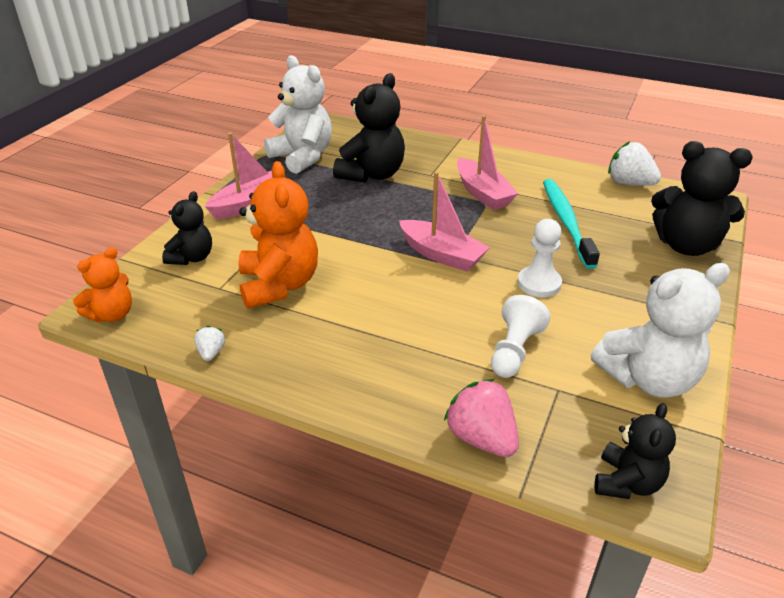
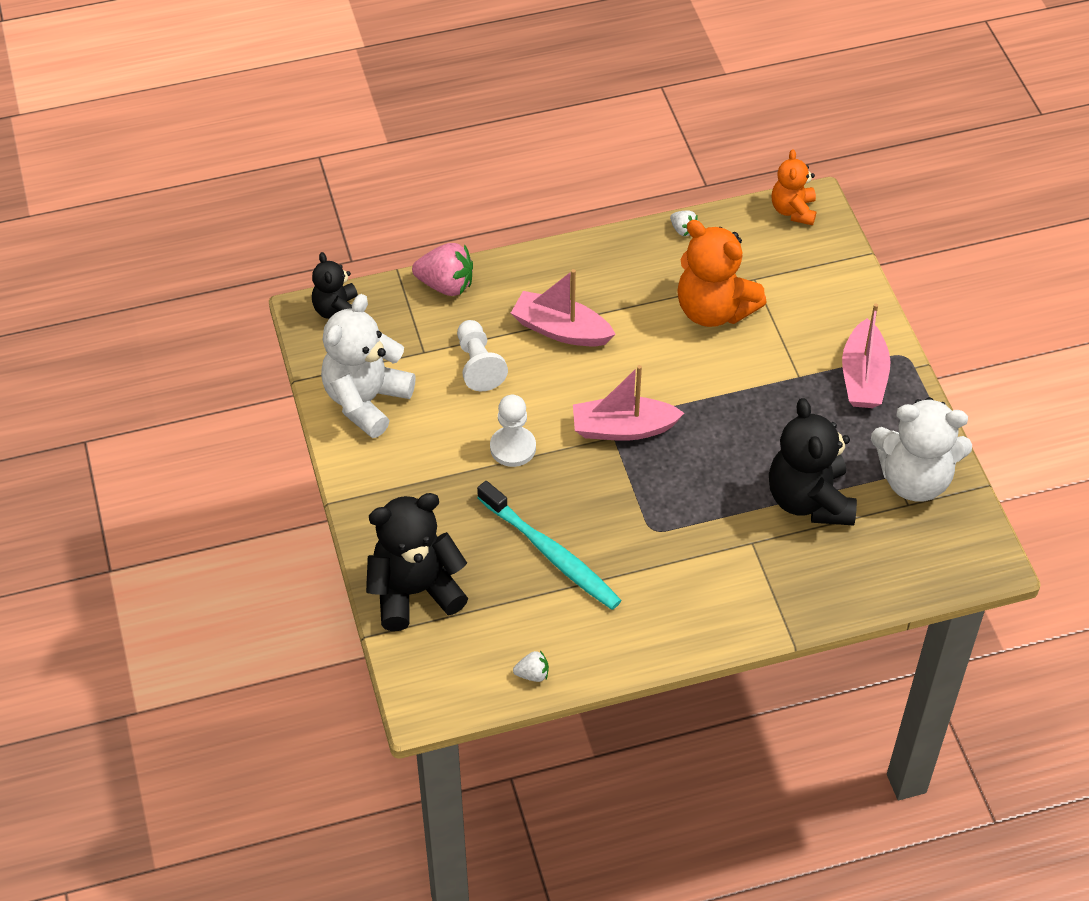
camera: 140 degrees right, 15 degrees up
black teddy bear [162,191,212,265] -> none
pink boat [457,115,518,210] -> pink boat moved to [511,269,616,346]
white strawberry [608,141,661,186] -> white strawberry [513,651,549,682], size x0.51

